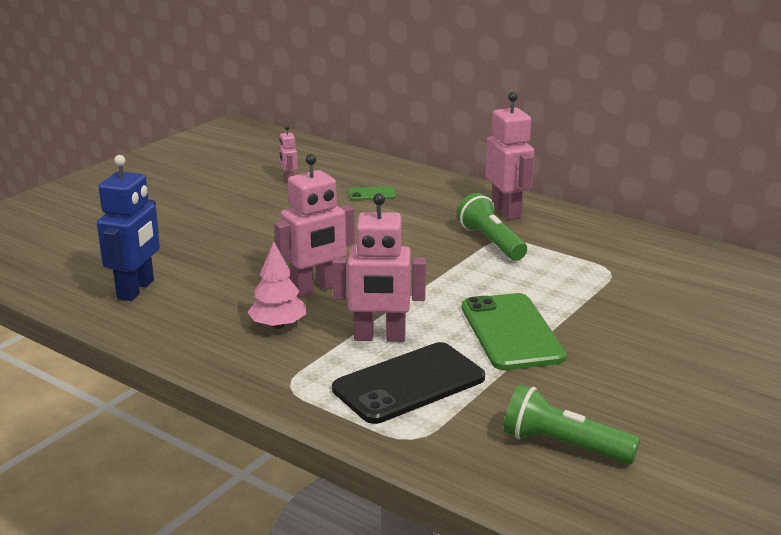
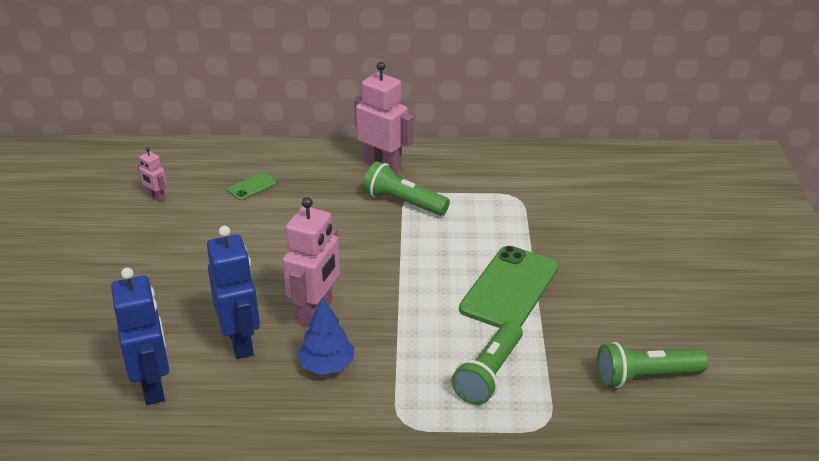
camera: 35 degrees left, 10 degrees up
pink tree [247,242,306,329] -> blue tree [297,297,354,375]
pink robot [332,193,426,342] -> none
black phone [332,342,485,424] -> green flashlight [451,321,523,405]
green phone [462,293,567,370] -> green phone turned 75 degrees clockwise [459,246,558,328]
none -> blue robot [207,226,260,359]

